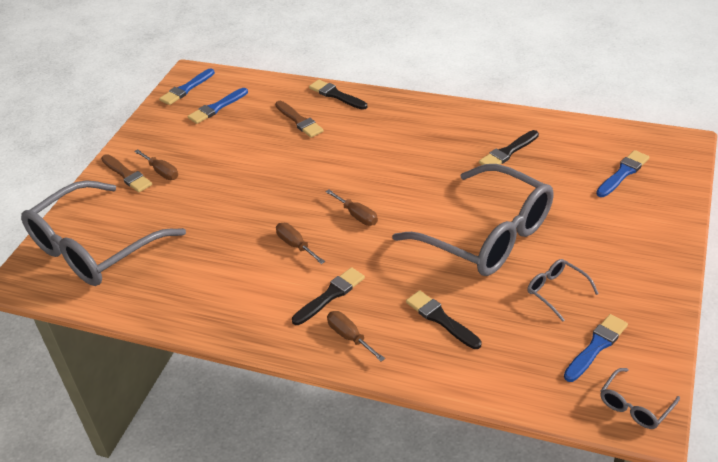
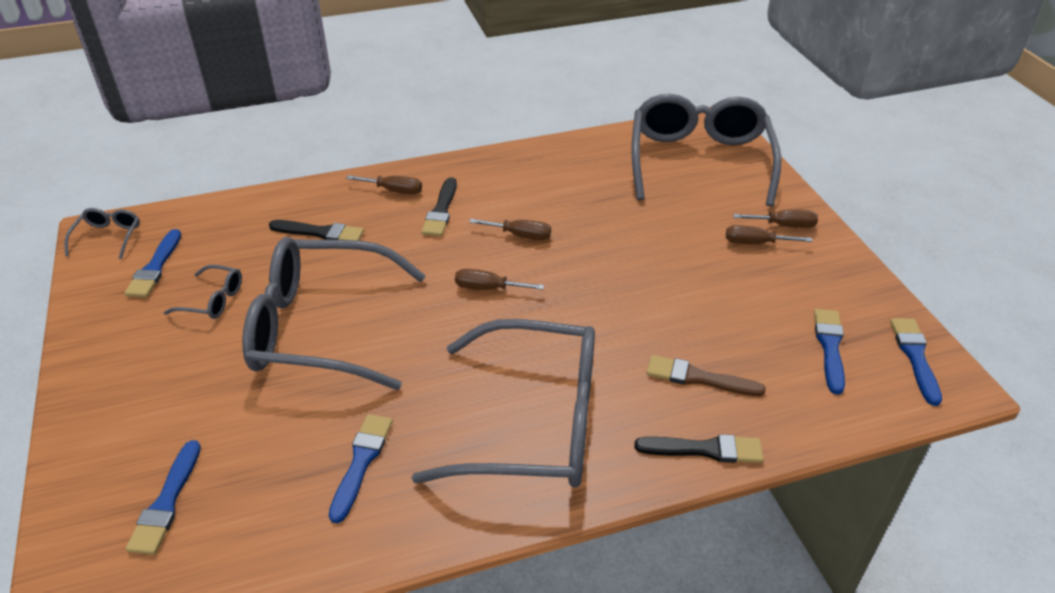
camera: 140 degrees right, 0 degrees up
brown brush [101,154,152,192] -> brown screwdriver [733,210,818,228]
black brush [479,130,539,165] -> blue brush [329,414,393,523]
none -> grey glasses [412,319,595,488]

